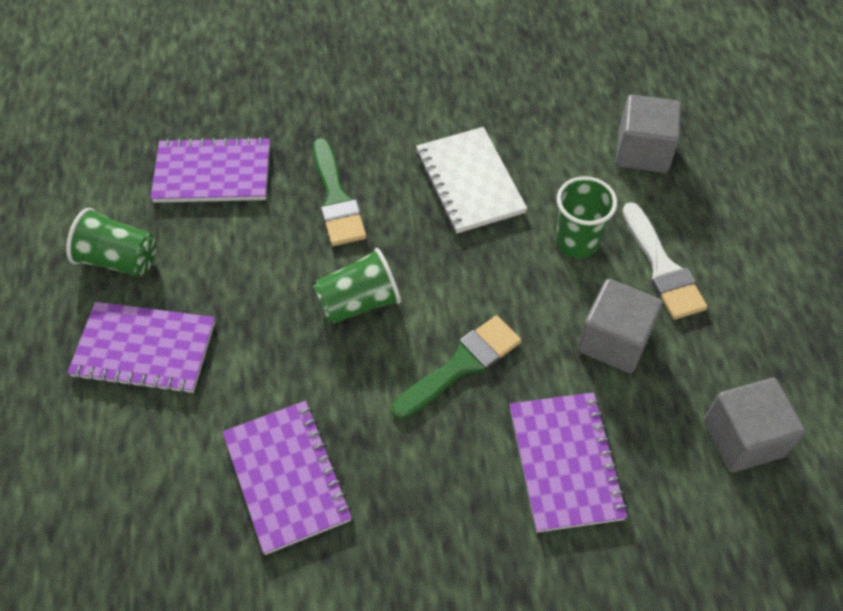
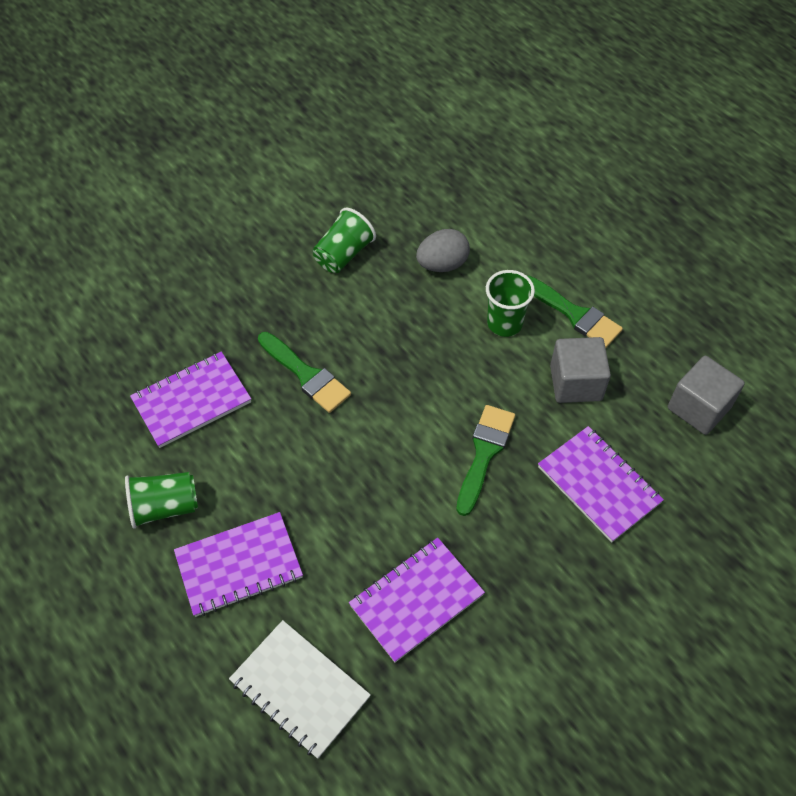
camera: 30 degrees left, 0 degrees up
purple notebook [223,401,352,555] -> purple notebook turned 75 degrees counterclockwise [349,538,485,663]
green cup [314,248,401,324] -> green cup moved to [313,208,376,273]
white notebook [416,127,527,233] -> white notebook moved to [229,620,371,759]
grey cube [616,95,681,173] -> none
white brush [622,202,708,320] -> green brush [528,275,623,348]
none -> grey egg [416,229,470,272]

